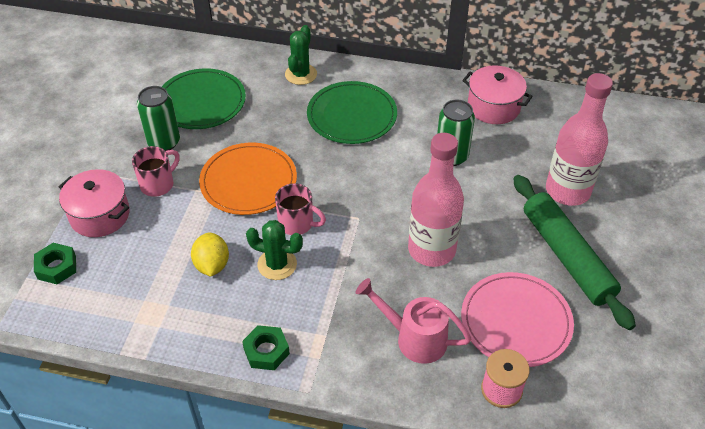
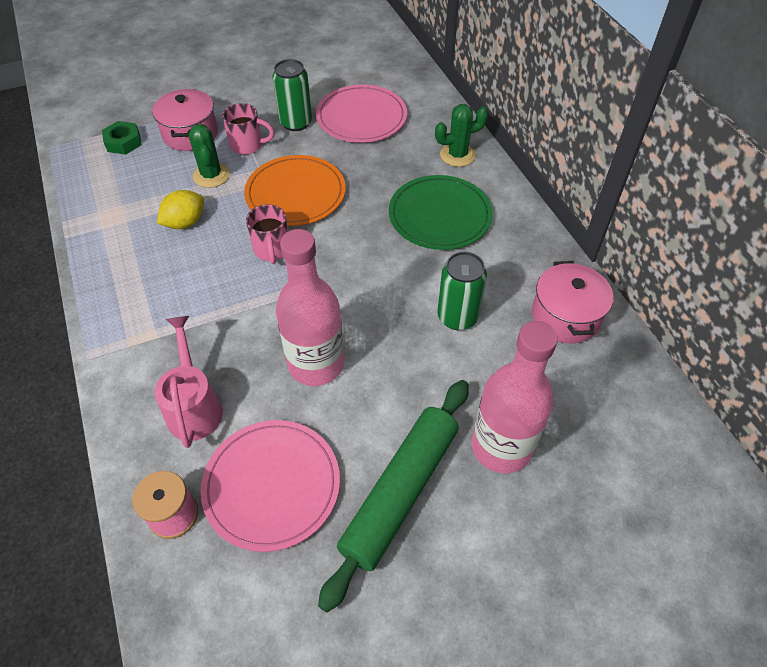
camera: 55 degrees right, 5 degrees up
green plate [162,68,246,129] -> pink plate [316,85,407,143]
green nut [242,325,290,370] -> none
green cactus [246,220,303,280] -> green cactus moved to [189,124,230,188]

